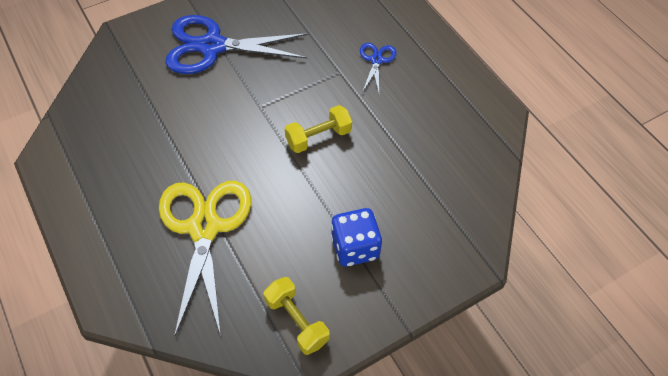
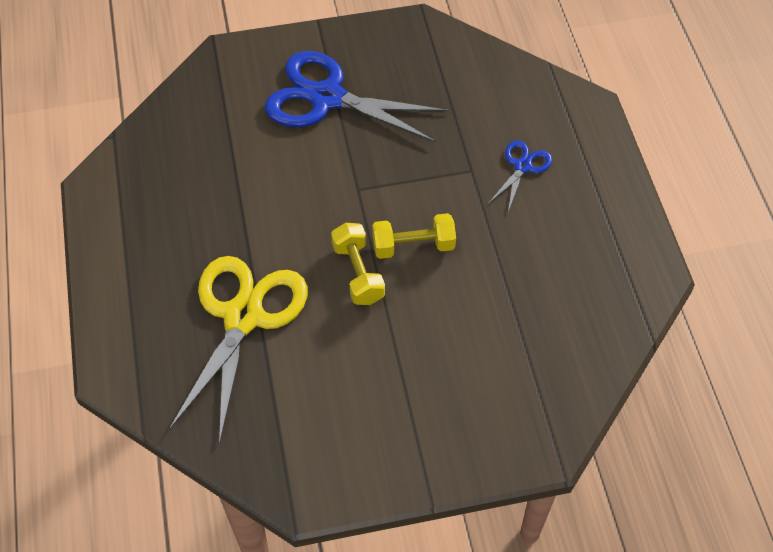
camera: 20 degrees right, 0 degrees up
yellow dumbbell [264,277,329,355] -> yellow dumbbell moved to [331,223,385,305]
blue dice [331,208,382,267] -> none

